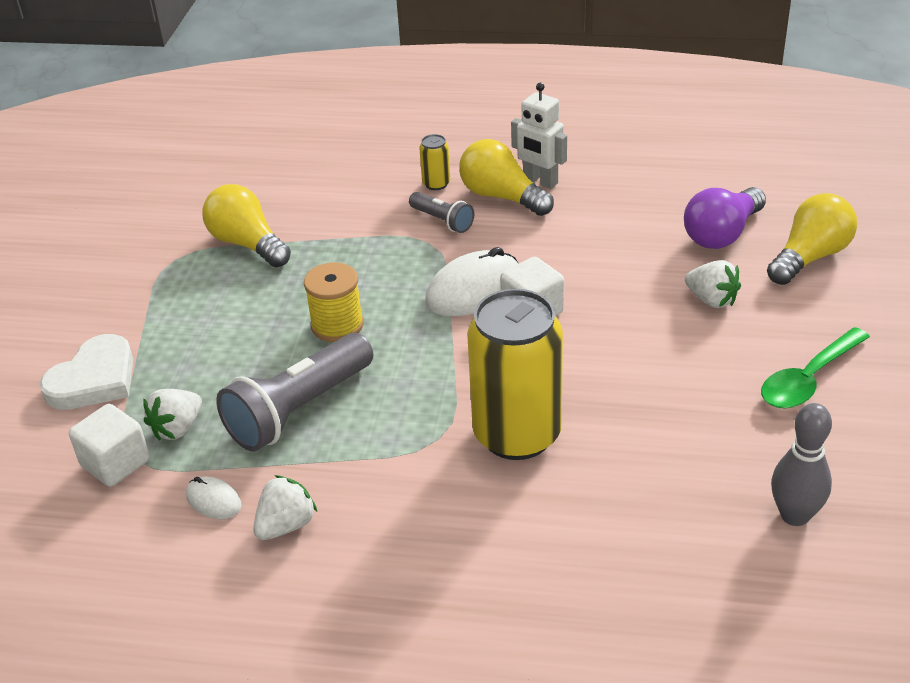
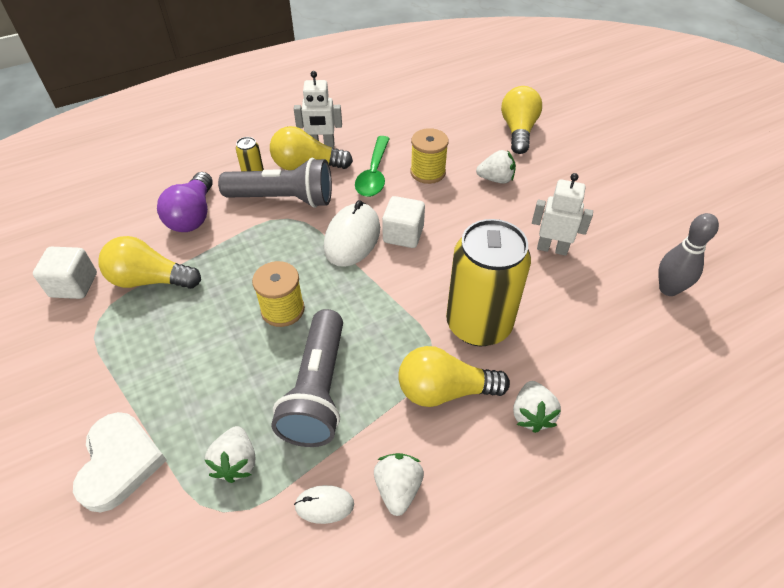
camera: 40 degrees left, 10 degrees up
white cube [69,404,149,487] -> white cube moved to [33,247,97,299]
grey flashlight [409,192,474,233] -> grey flashlight [218,158,332,208], size x1.94
purple light bulb [684,187,766,249] -> purple light bulb moved to [157,172,213,232]
green spoon [761,327,870,409] -> green spoon moved to [355,136,390,197]
none -> yellow light bulb [398,346,510,407]
none -> yellow spool [410,128,449,184]
none -> white strawberry [513,381,561,433]
none -> white robot [532,173,593,256]

